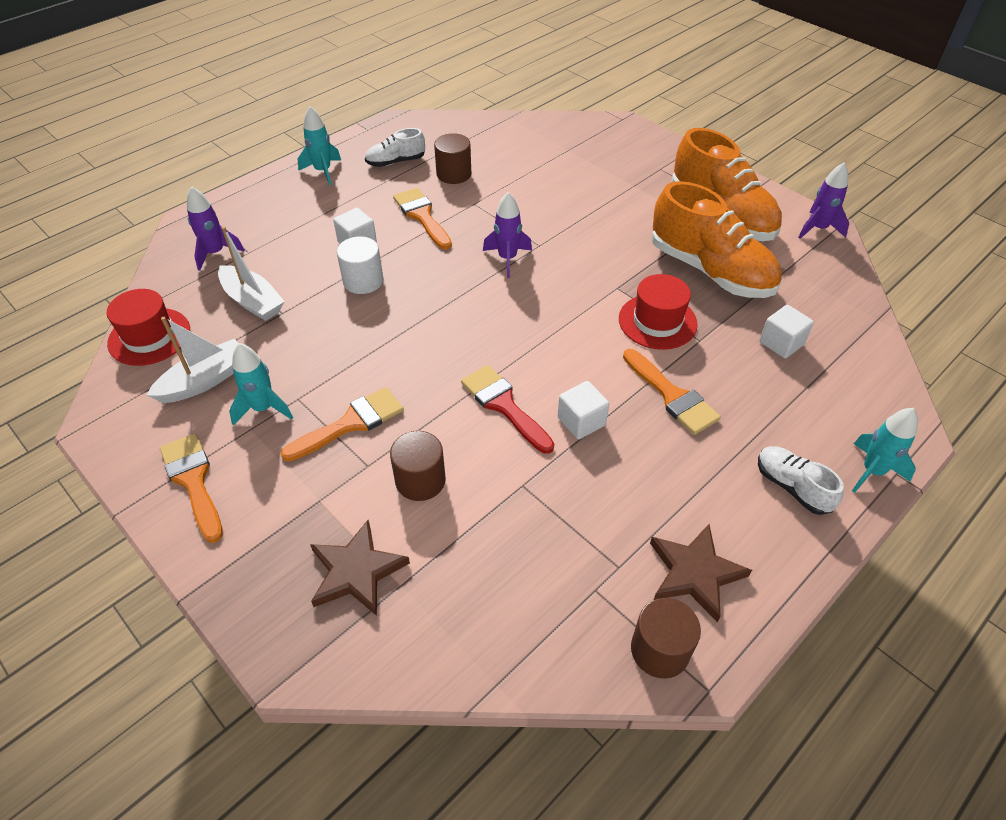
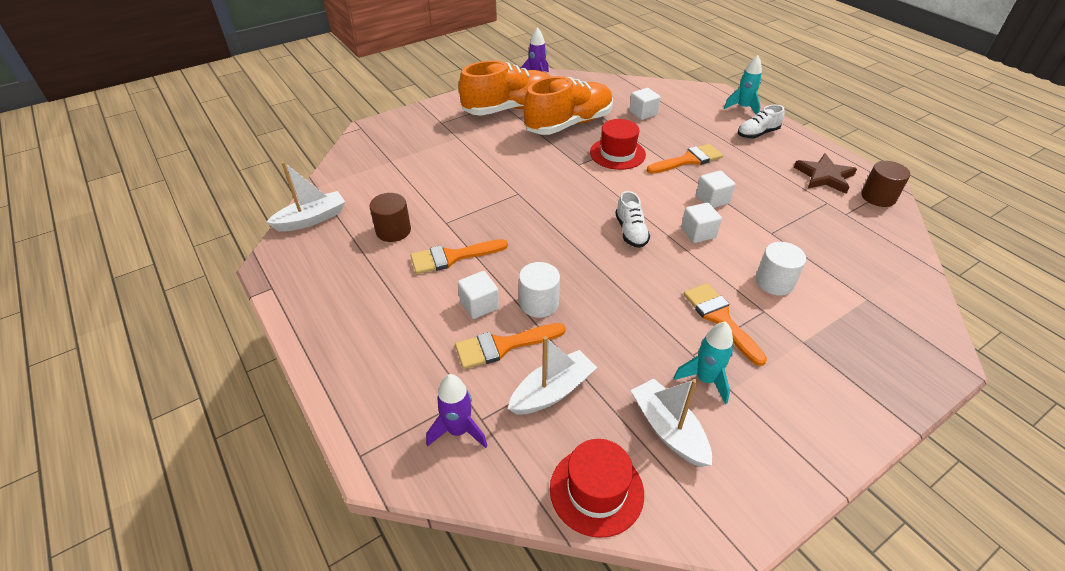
camera: 80 degrees left, 5 degrees down
orange brush [160,433,223,543] -> orange brush moved to [455,323,566,369]
turquoise rocket [298,106,341,185] -> none
brown star [310,520,410,616] -> none
white shoe [365,128,425,167] -> white shoe moved to [615,191,650,248]
brown cylinder [390,431,446,501] -> white cylinder [755,242,806,295]
red brush [461,365,554,454] -> white cube [681,203,722,243]
purple rocket [483,192,532,278] -> none
none -> white boat [266,162,345,231]

